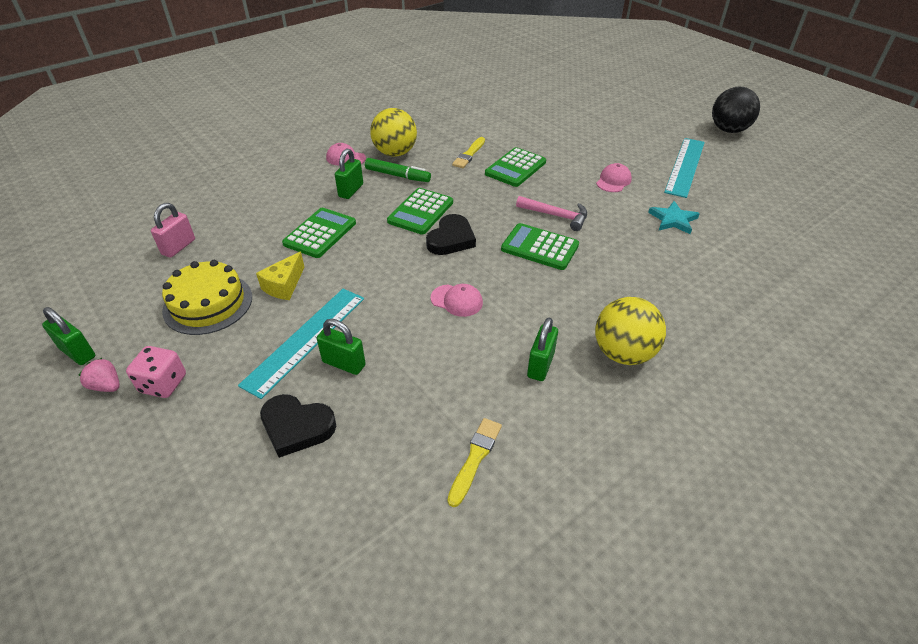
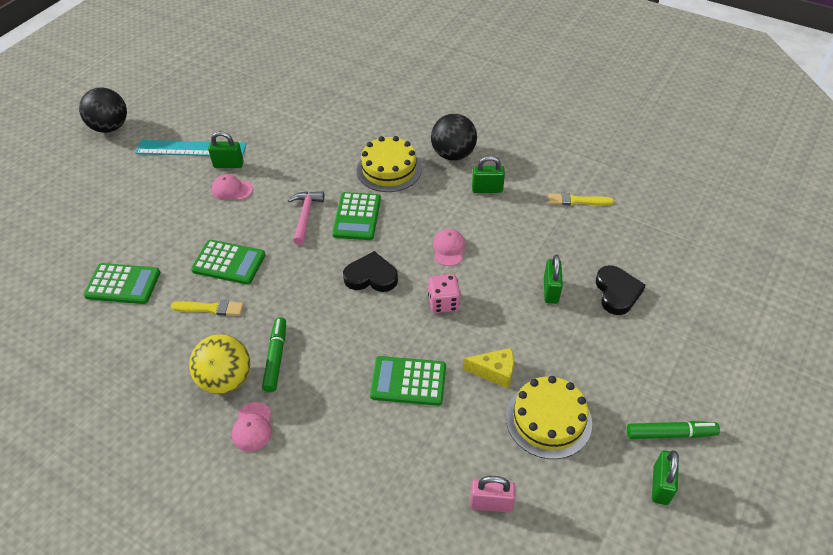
camera: 110 degrees left, 5 degrees up
pink strawberry [78,358,120,392] -> green marker [627,421,720,439]
pink dice [126,346,186,398] -> pink dice moved to [428,274,461,313]
turquoise ruler [238,289,364,399] -> none
green padlock [335,148,363,199] -> green padlock moved to [208,131,244,168]
green calculator [387,188,453,235] -> green calculator moved to [84,263,160,304]
yellow ball [595,297,666,365] -> black ball [431,114,477,161]
turquoise star [648,201,700,234] -> none
none -> yellow cake [357,136,422,192]

